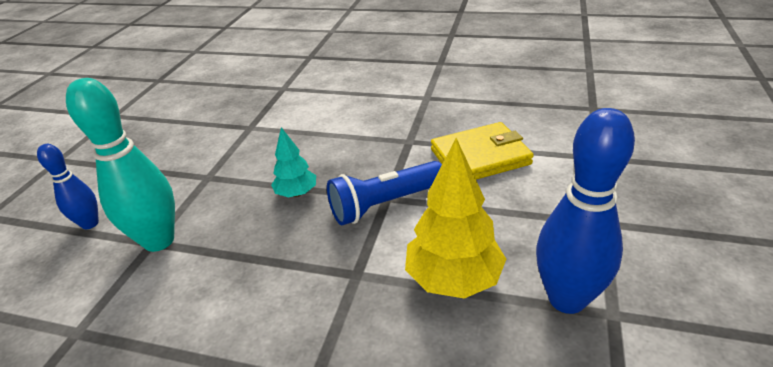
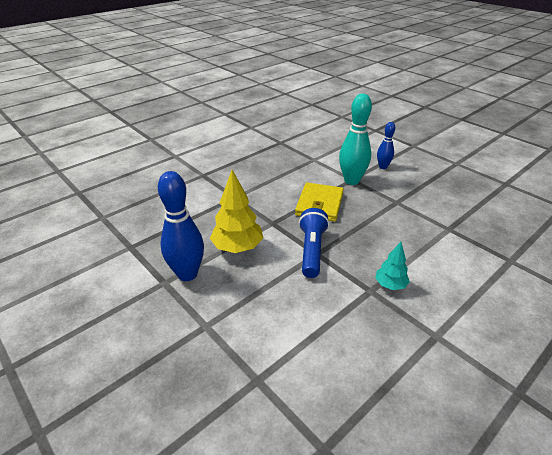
camera: 120 degrees right, 0 degrees up
turquoise tree [271,127,316,198] -> turquoise tree moved to [375,242,410,290]
yellow wallet [431,122,534,180] -> yellow wallet moved to [295,183,344,222]

